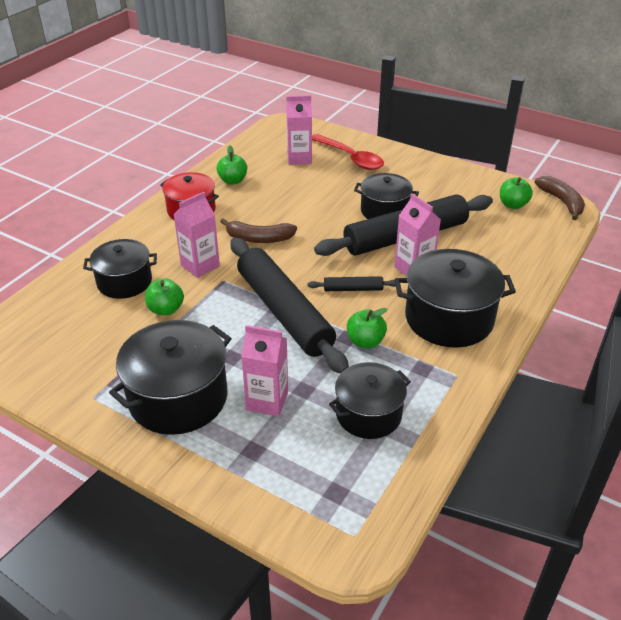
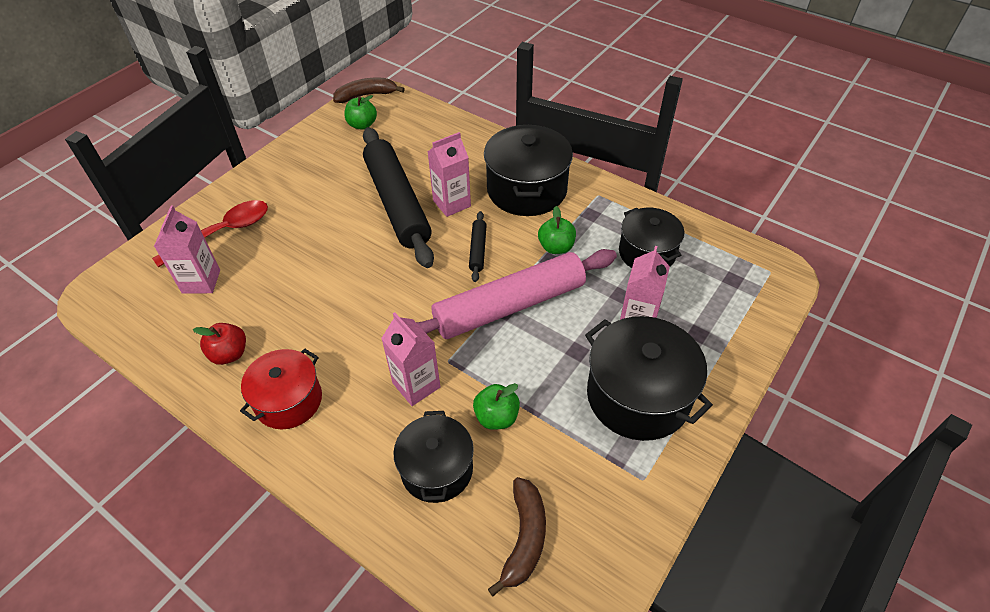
camera: 85 degrees left, 10 degrees up
green apple [217,145,247,184] -> red apple [193,323,246,365]
brown banana [220,218,297,243] -> brown banana moved to [488,477,546,596]
black rolling pin [230,237,349,374] -> pink rolling pin [416,249,617,339]
black pot [354,173,419,219] -> none

